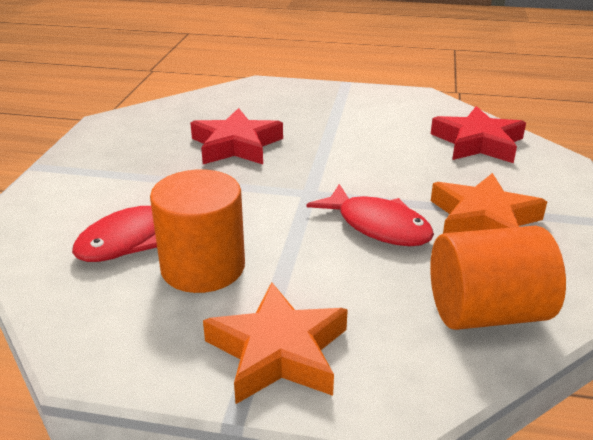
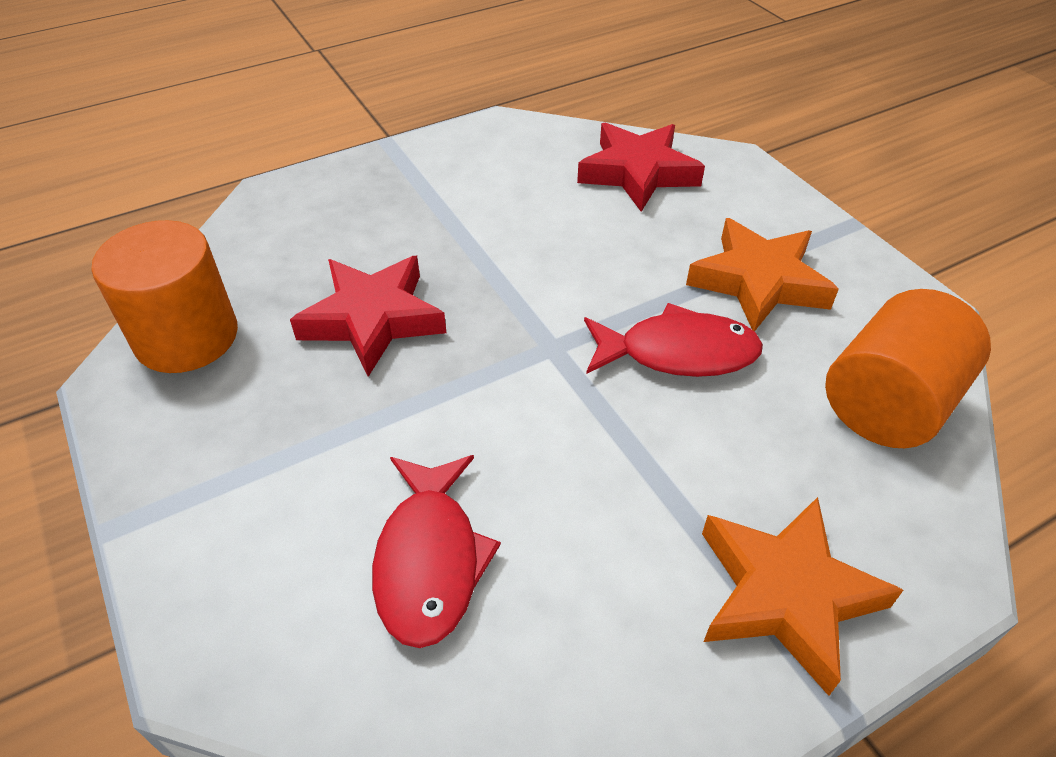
camera: 40 degrees left, 15 degrees up
orange cylinder [150,169,245,293] -> orange cylinder moved to [91,220,238,373]

